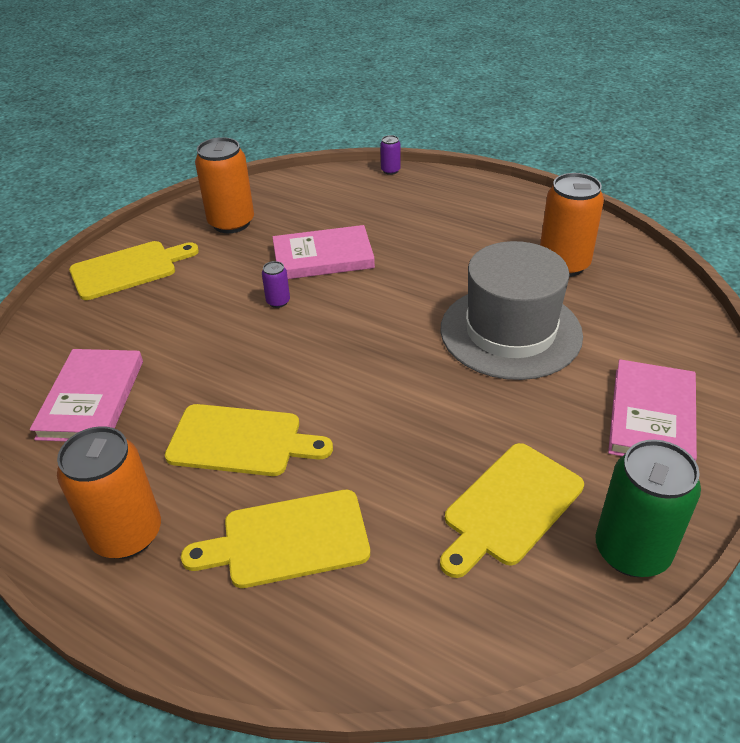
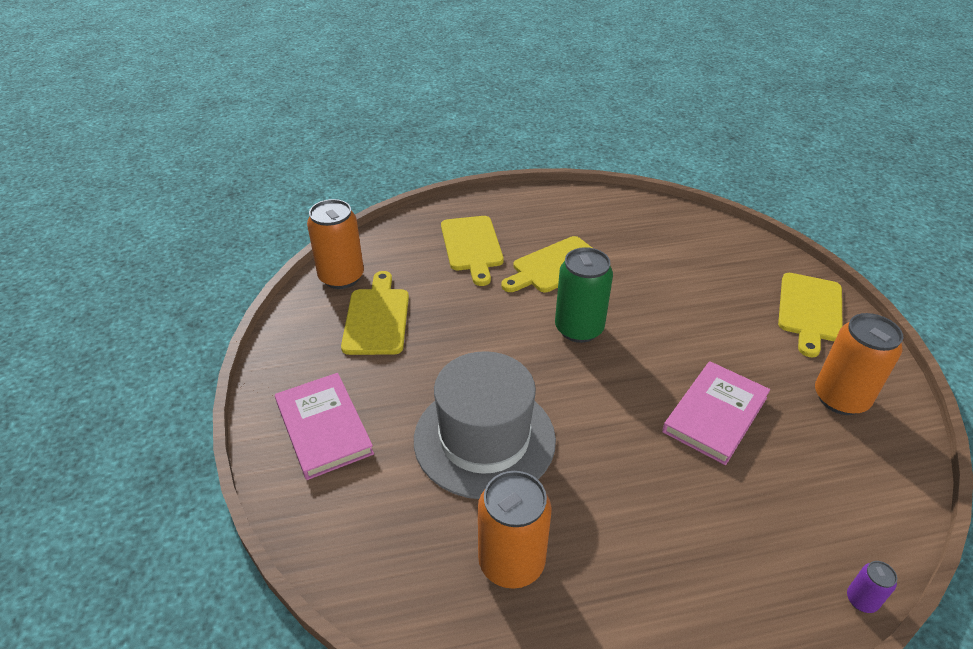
camera: 135 degrees right, 0 degrees up
pink book [30,349,143,442] -> none
orange can [57,426,161,559] -> orange can moved to [307,199,364,289]
yellow cutting board [181,490,370,588] -> yellow cutting board turned 135 degrees clockwise [441,216,504,286]
purple can [262,261,290,308] -> none
green can [596,440,701,577] -> green can moved to [555,247,613,343]

